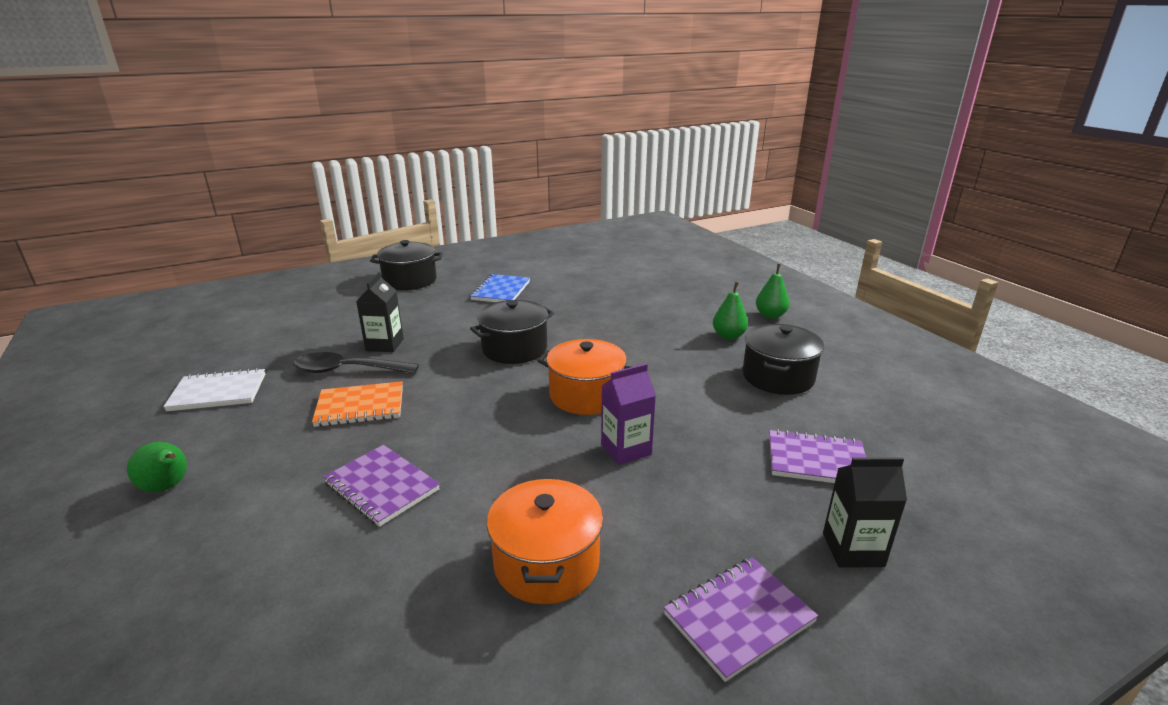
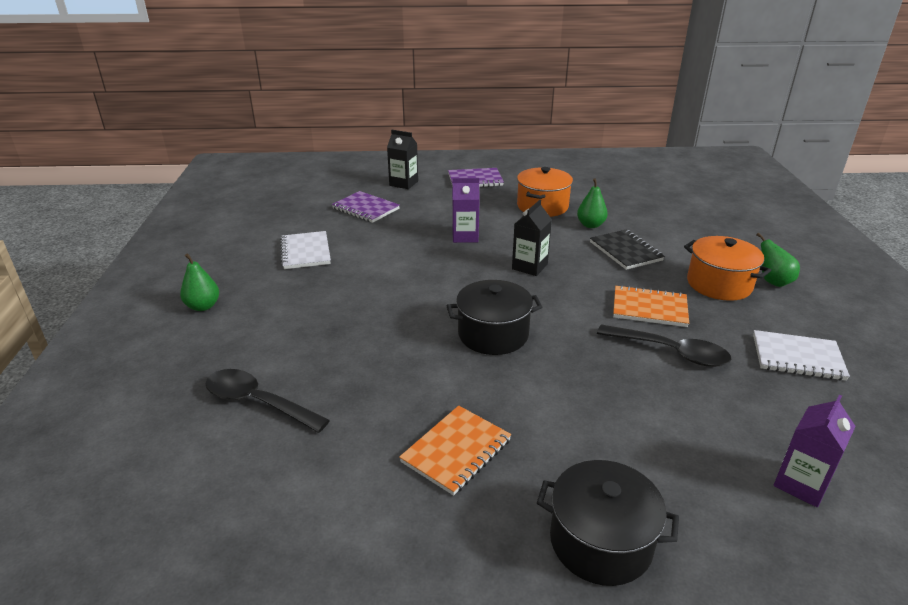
camera: 155 degrees left, 5 degrees up
purple notebook [323,445,440,527] -> black notebook [590,229,665,270]
black carton [356,272,404,352] -> black carton moved to [512,200,552,276]
blue notebook [470,274,530,302] -> orange notebook [399,406,511,496]
orange pot [538,339,632,415] -> orange pot moved to [684,236,771,301]
green pear [713,282,748,340] -> green pear moved to [577,178,608,228]
black pot [743,324,824,395] -> white notebook [280,231,331,269]
none -> black spoon [205,369,330,433]
none -> purple carton [774,394,856,507]

